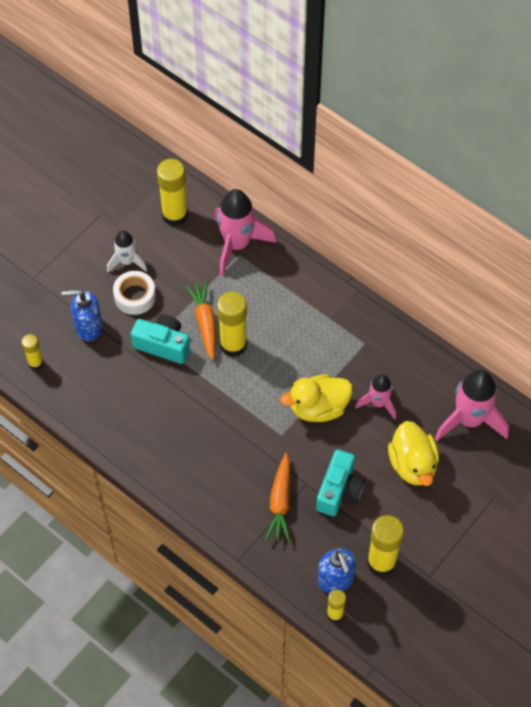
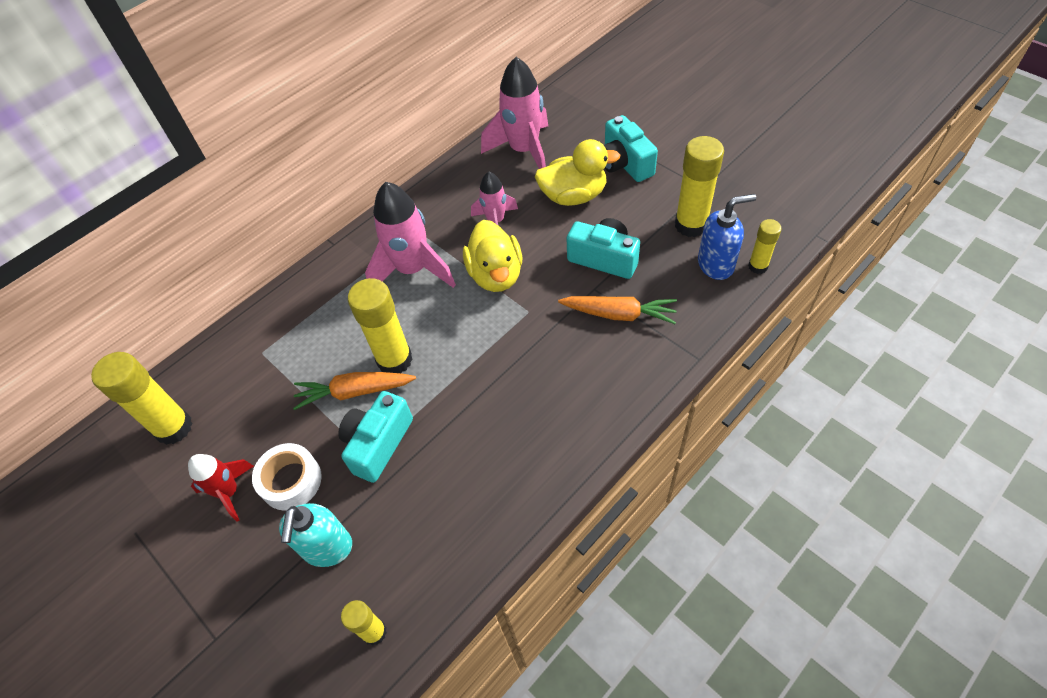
camera: 80 degrees left, 5 degrees down
blue soap dispenser [61,289,103,341] -> turquoise soap dispenser [279,503,352,567]
white rocket [107,231,147,272] -> red rocket [188,454,254,522]
pink rocket [214,189,276,276] -> pink rocket moved to [365,182,456,288]
none -> turquoise camera [604,115,658,182]

